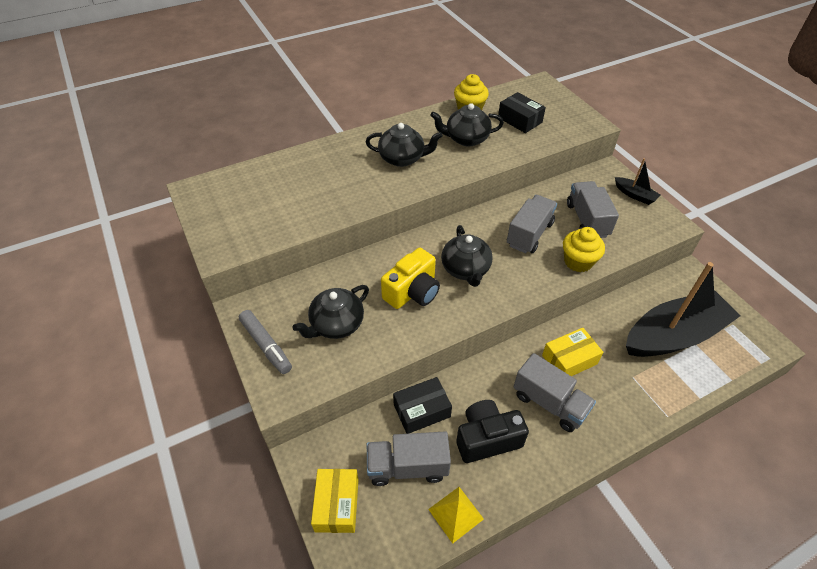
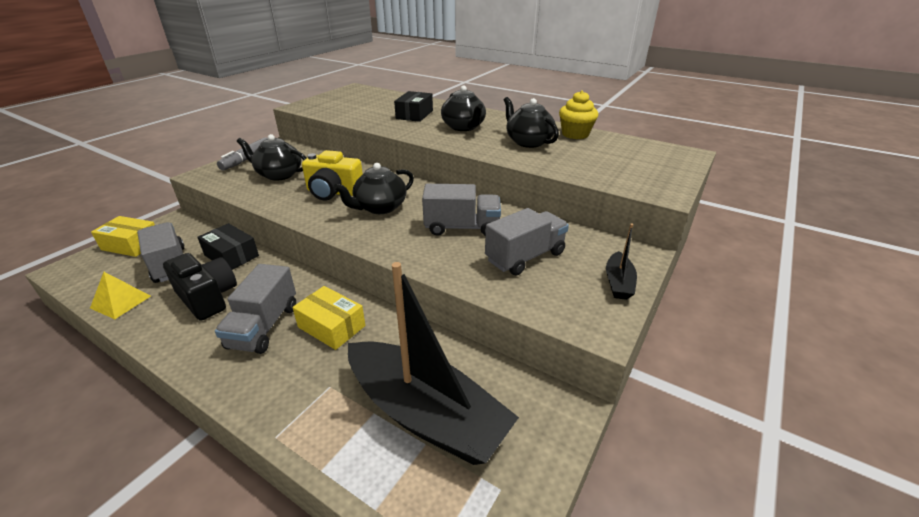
camera: 60 degrees right, 15 degrees down
yellow box [311,469,359,533] -> yellow box turned 45 degrees clockwise [91,216,155,257]
black box [498,92,546,133] -> black box moved to [394,91,433,122]
yellow cupcake [563,227,605,272] -> none

